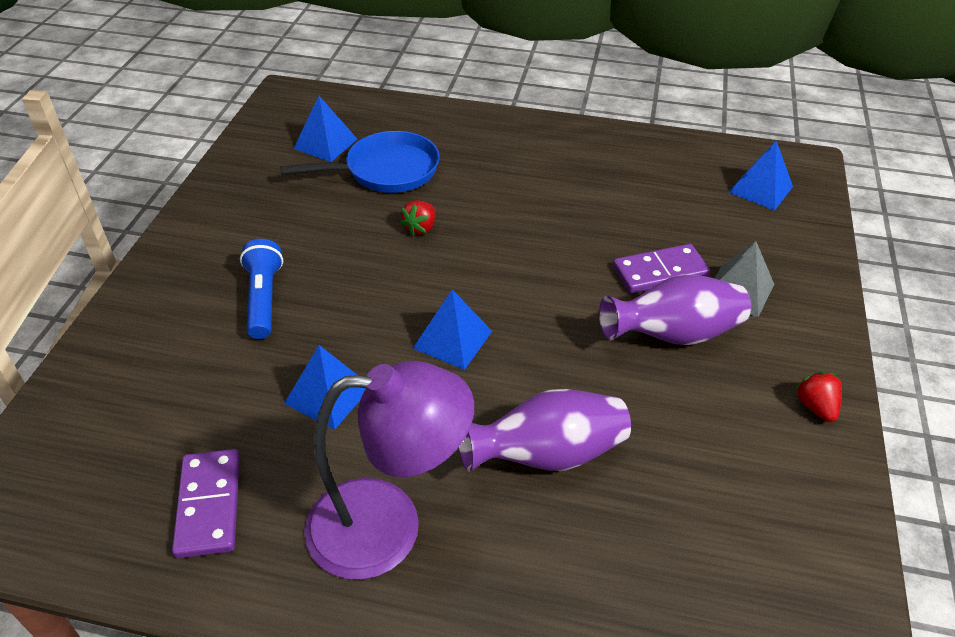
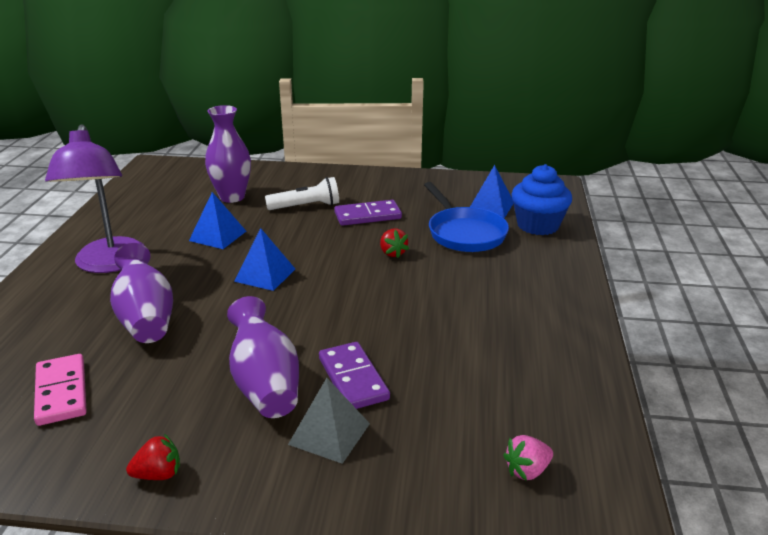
camera: 85 degrees right, 15 degrees down
purple domino [172,449,240,558] -> purple domino moved to [334,200,402,226]
blue flashlight [240,239,283,339] -> white flashlight [265,177,339,210]
red strawberry [400,200,435,236] -> red strawberry turned 135 degrees counterclockwise [380,228,409,258]
blue pyramid [729,140,793,211] -> pink strawberry [503,435,553,481]
none -> pink domino [34,354,87,426]
none -> purple vase [205,105,251,203]
none -> blue cupcake [511,164,572,235]

